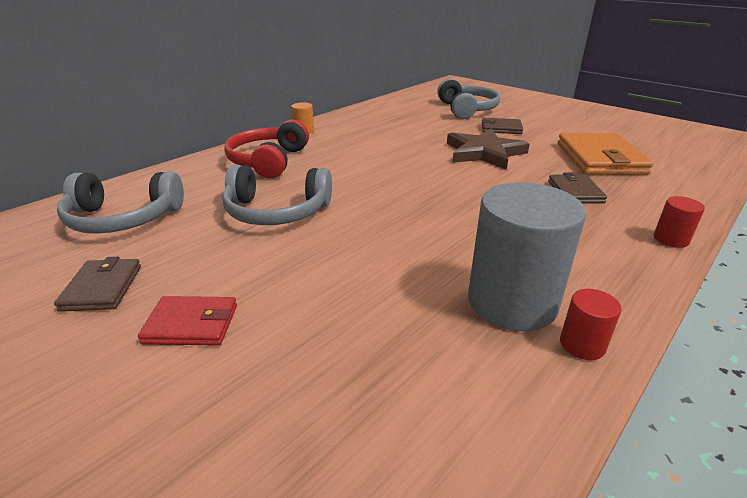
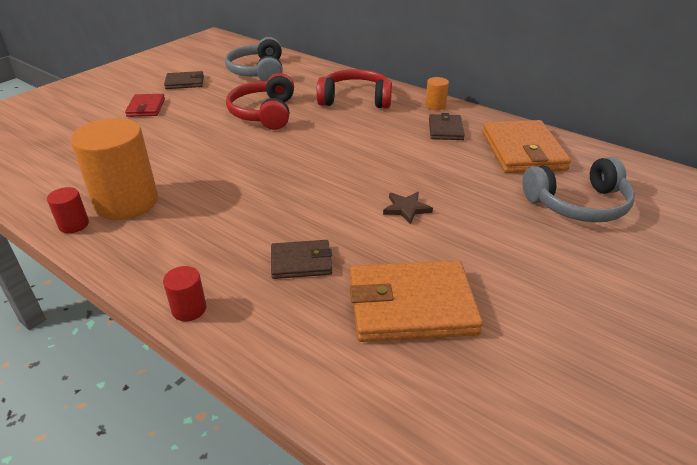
camera: 85 degrees right, 5 degrees up
grey headphones [222,165,332,225] -> red headphones [226,73,294,130]
brown star [447,128,530,170] -> brown star [383,192,433,225], size x0.49
grey cylinder [468,182,586,331] -> orange cylinder [70,118,158,220]
brown wallet [482,118,523,134] -> brown wallet moved to [429,113,465,140]
none -> orange wallet [482,120,571,173]

